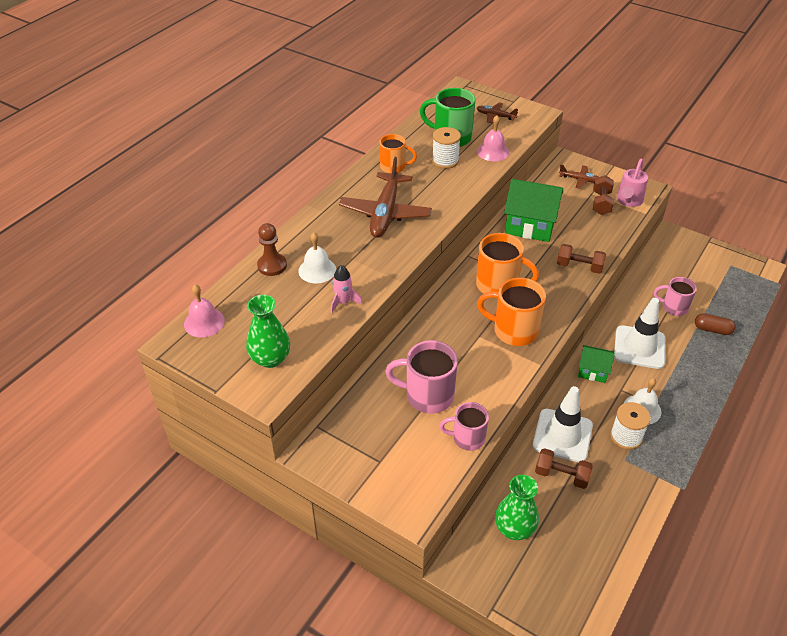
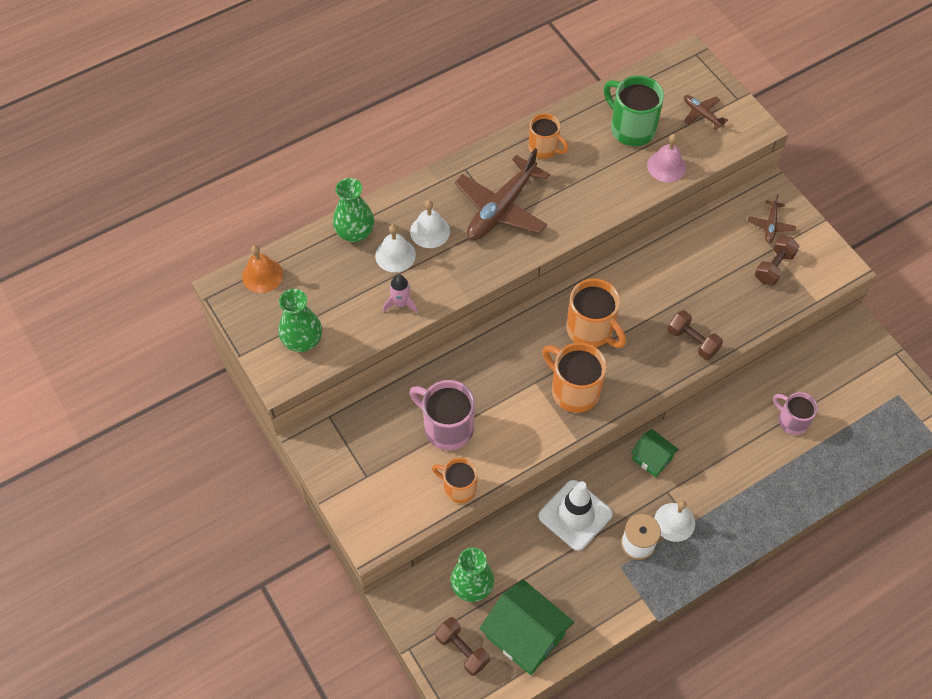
camera: 25 degrees right, 15 degrees up
pink bell [184,285,225,337] -> orange bell [242,245,283,293]
brown pawn [257,223,287,276] -> green vase [333,178,374,242]
white spool [432,127,461,169] -> none
pink mug [439,402,489,451] -> orange mug [432,458,477,503]
green house [504,179,563,242] -> green house moved to [479,579,574,675]
brown dumbbell [535,448,593,489] -> brown dumbbell moved to [435,617,490,676]
brown plane [559,165,598,189] -> brown plane turned 60 degrees clockwise [748,195,796,243]
white traffic cone [614,298,665,369] -> none
pink watering can [616,159,648,207] -> none
brown capsule [695,313,736,335] -> none
none -> white bell [410,200,450,248]

